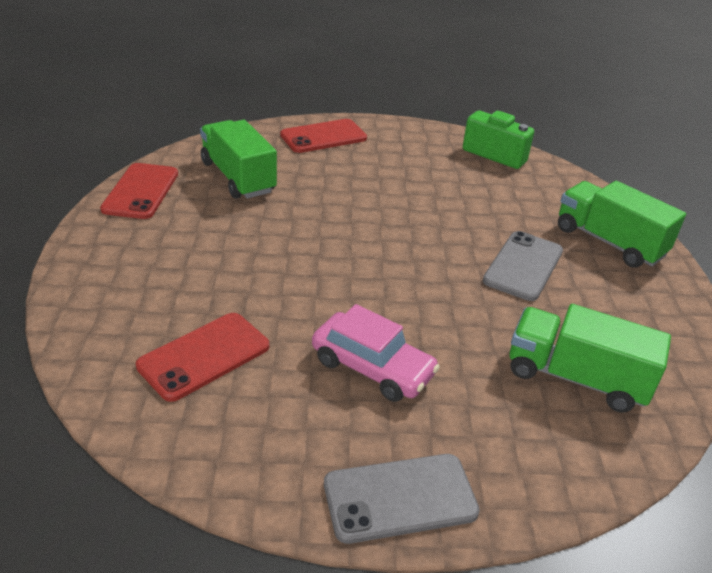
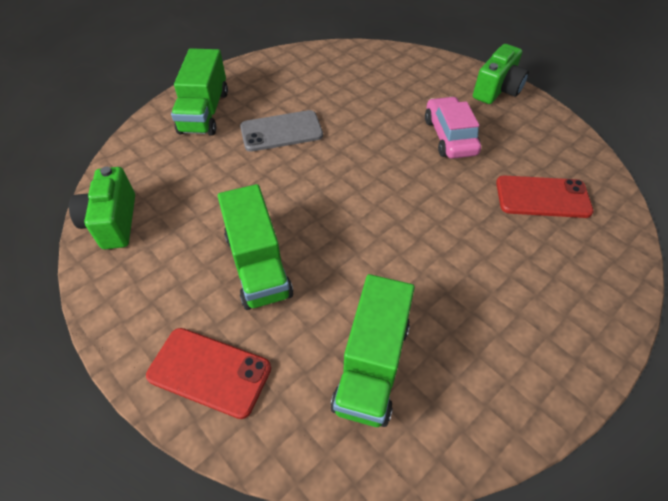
camera: 130 degrees left, 15 degrees up
red phone [100,163,178,219] -> none
grey phone [324,454,480,544] -> green camera [473,44,529,104]
green truck [509,304,671,413] -> green truck moved to [218,184,293,310]

